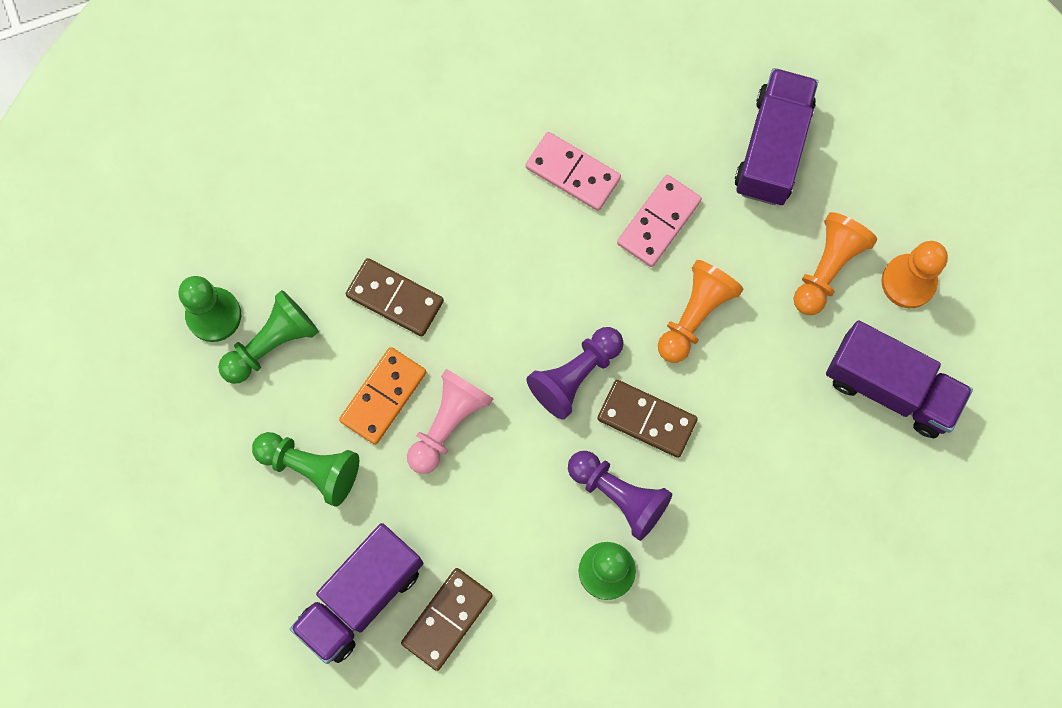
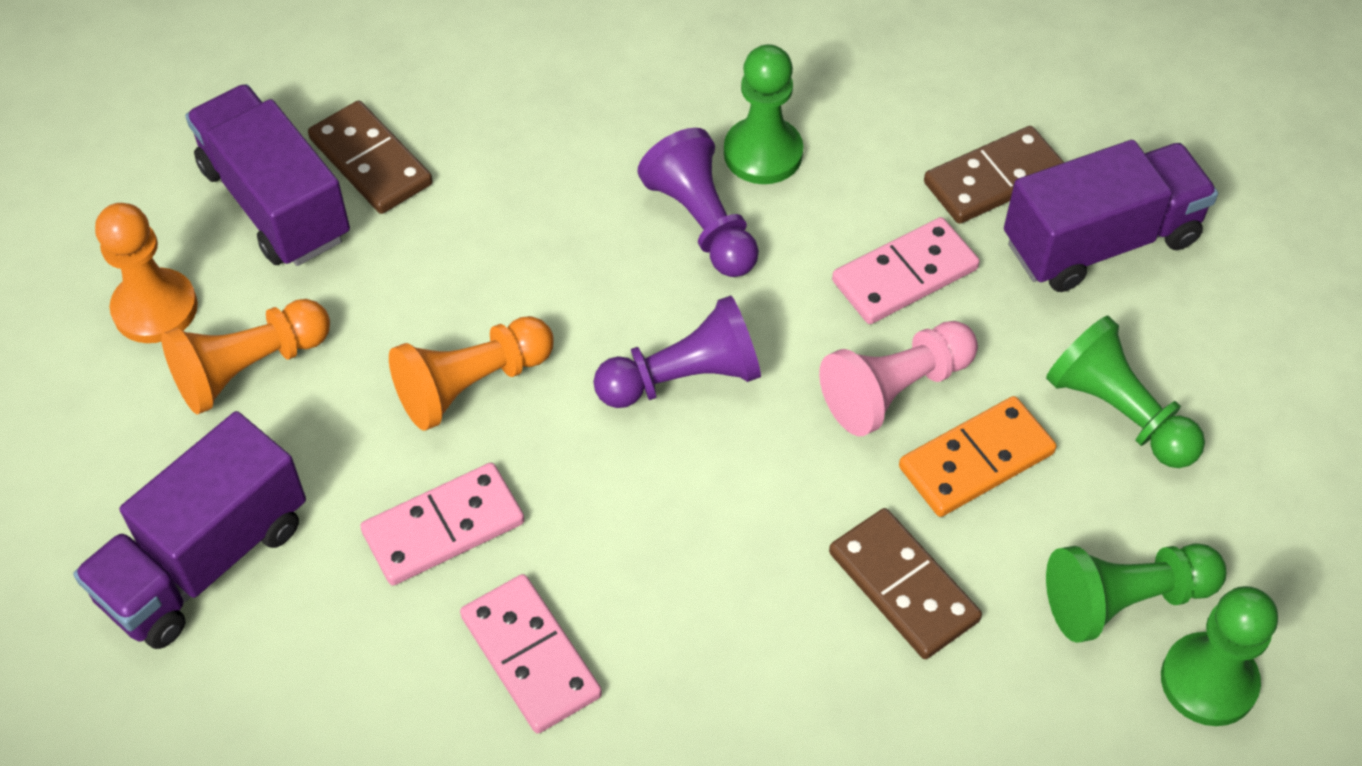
camera: 155 degrees left, 20 degrees down
brown domino [597,380,698,458] -> brown domino moved to [308,101,433,214]
none -> pink domino [832,217,980,324]

